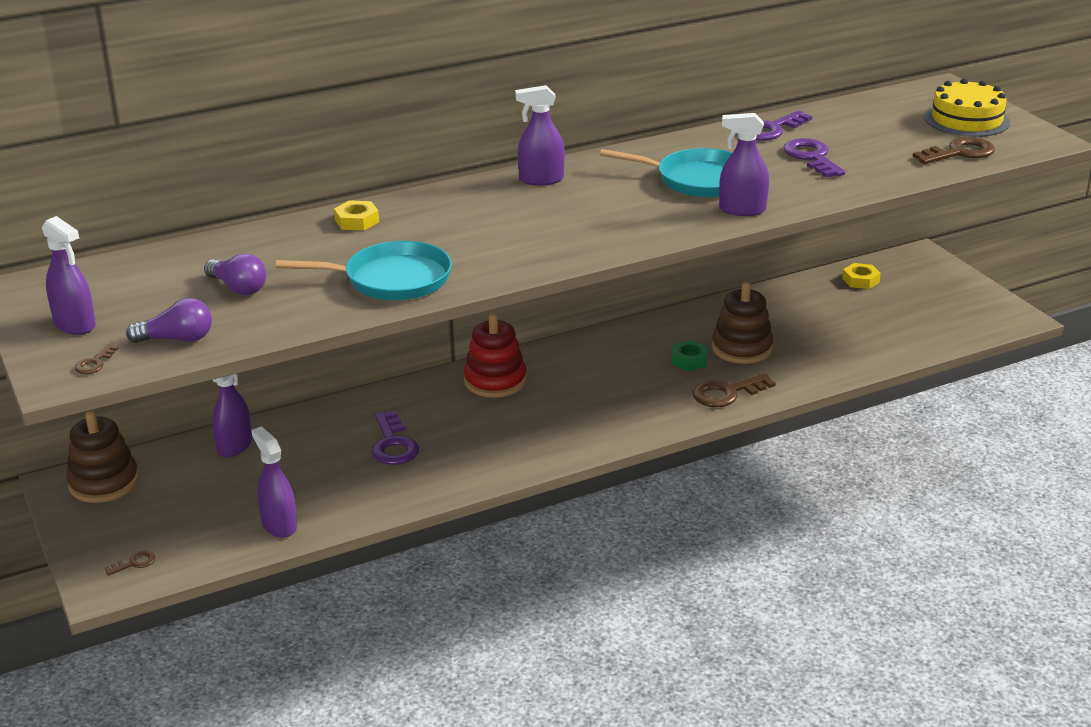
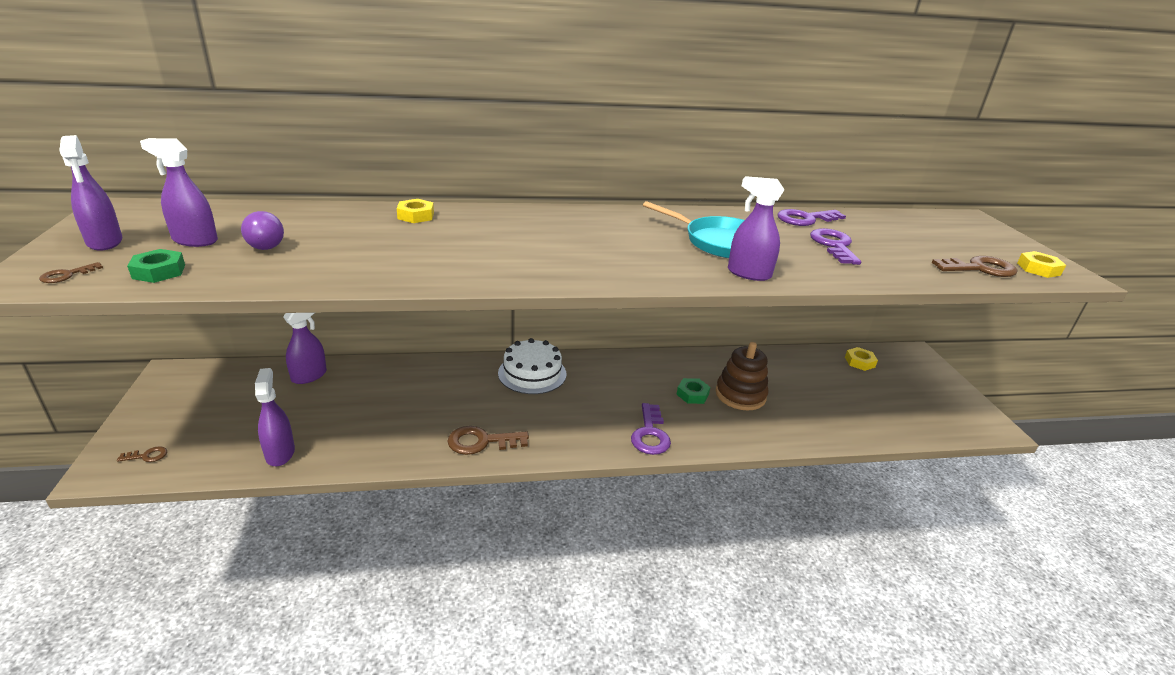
camera: 15 degrees right, 0 degrees up
brown stacking toy [66,411,139,503] -> none
purple light bulb [126,298,212,343] -> green nut [127,249,185,283]
turquoise pan [276,241,452,300] -> none
purple key [372,411,419,465] -> purple key moved to [631,403,671,455]
red stacking toy [464,313,527,398] -> white cake [498,338,566,394]
purple spray bottle [515,85,565,185] -> purple spray bottle moved to [140,138,218,247]
brown key [693,373,776,407] -> brown key moved to [447,426,529,455]
yellow cake [924,79,1010,137] -> none
none -> yellow nut [1017,251,1066,278]

